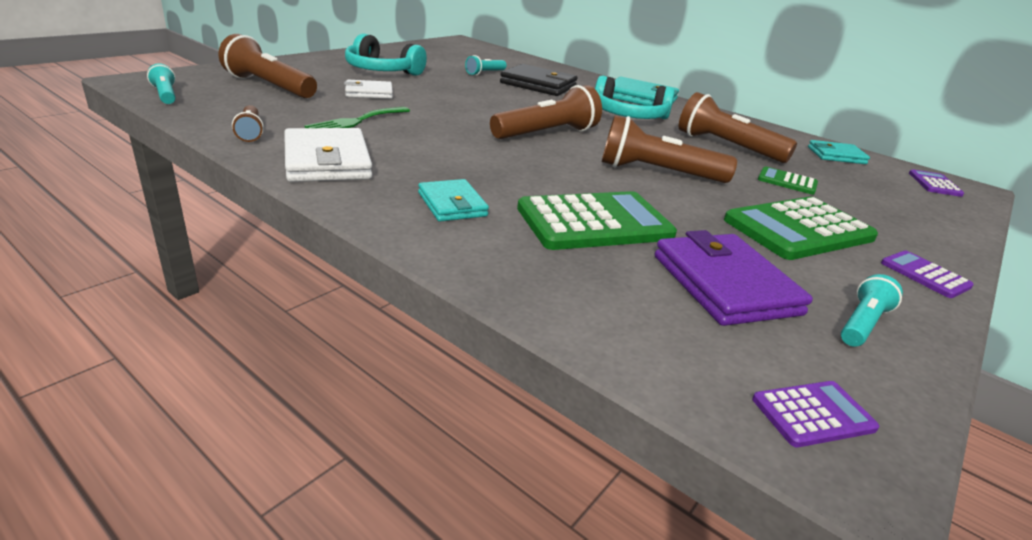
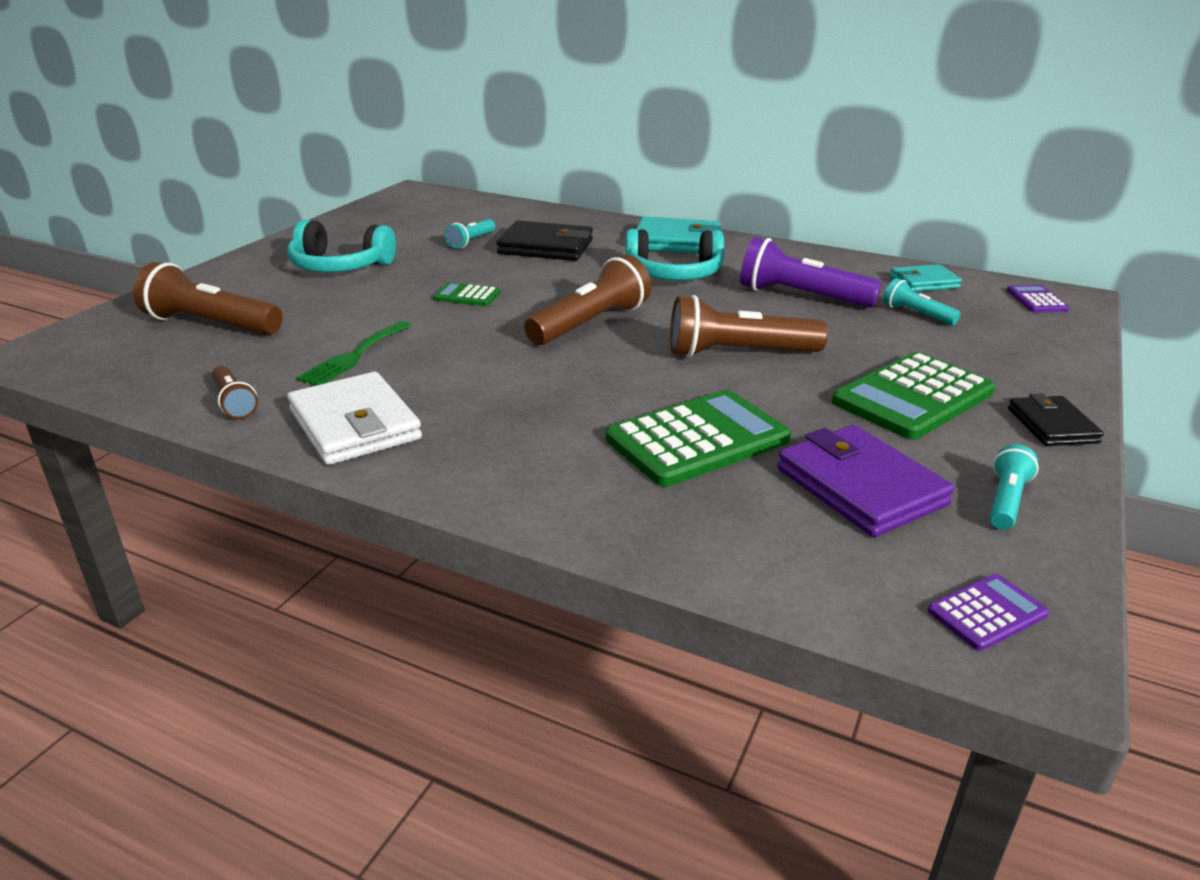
camera: 10 degrees left, 0 degrees up
turquoise flashlight [147,63,176,104] -> turquoise flashlight moved to [883,278,961,325]
white wallet [344,80,393,99] -> none
turquoise wallet [418,179,489,222] -> none
brown flashlight [679,92,797,163] -> purple flashlight [740,237,882,308]
green calculator [758,166,818,195] -> green calculator moved to [433,282,500,306]
purple calculator [881,250,974,298] -> black wallet [1008,393,1104,446]

